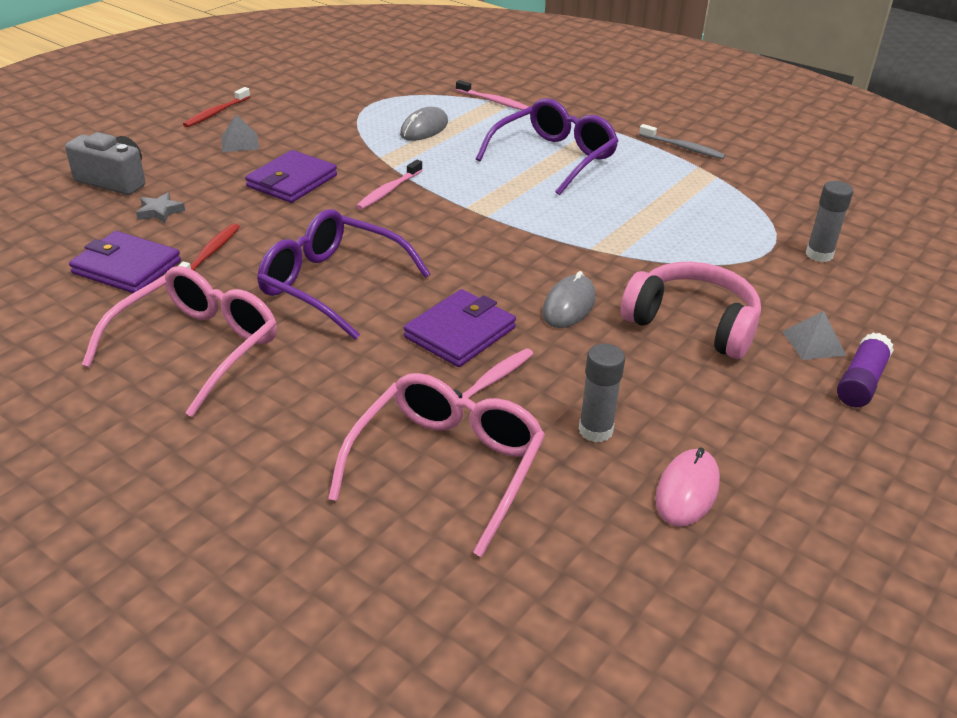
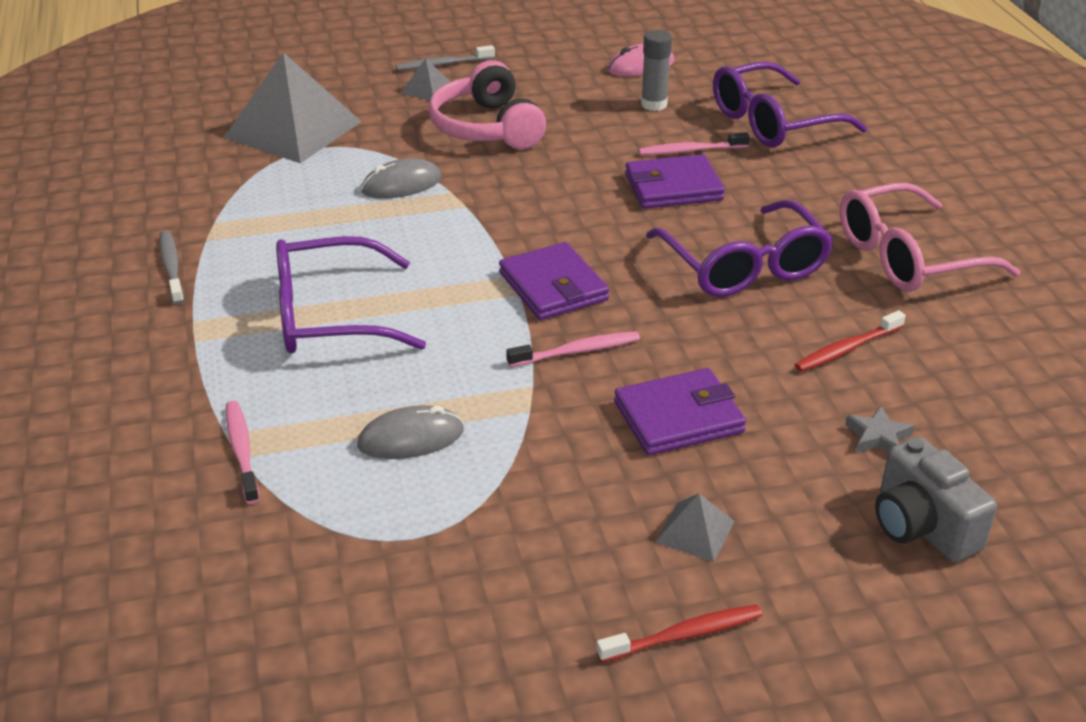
camera: 140 degrees left, 0 degrees up
purple wallet [69,231,181,293] -> purple wallet moved to [499,242,609,320]
pink glasses [328,373,545,557] -> purple glasses [713,62,867,148]
grey mouse [542,271,596,328] -> grey mouse moved to [361,158,442,199]
grey glue stick [806,181,854,262] -> grey pyramid [224,52,362,163]
purple glue stick [837,333,894,407] -> grey toothbrush [396,45,495,71]

